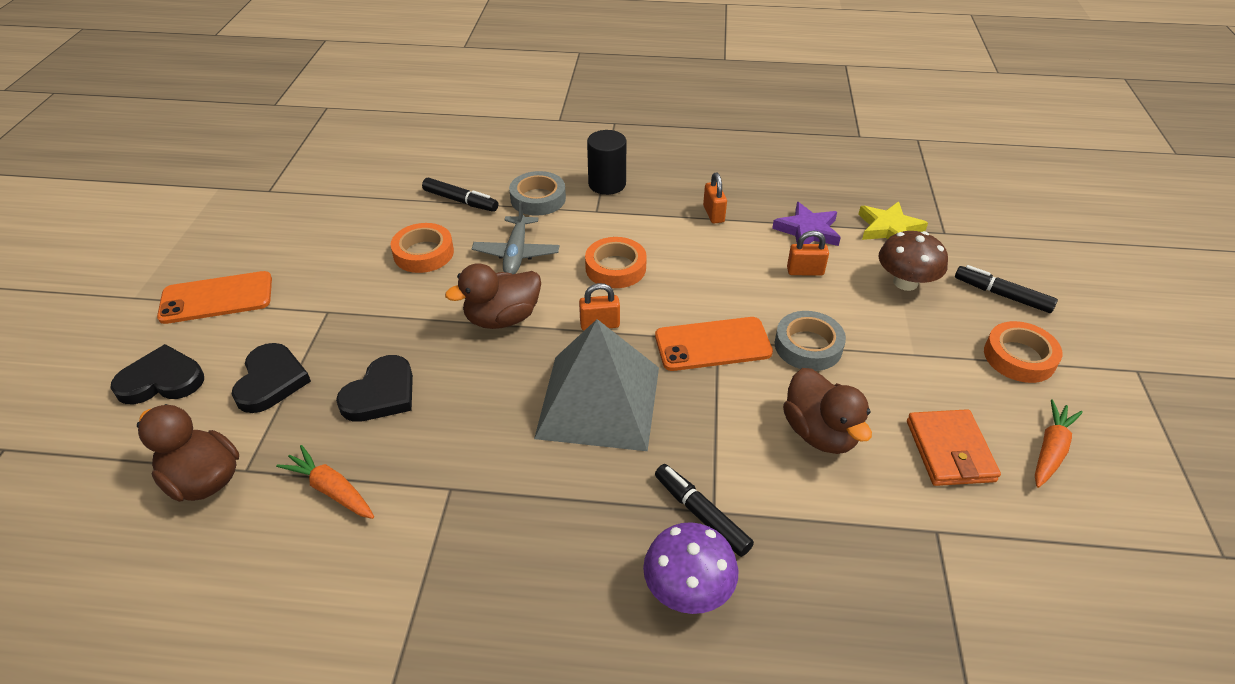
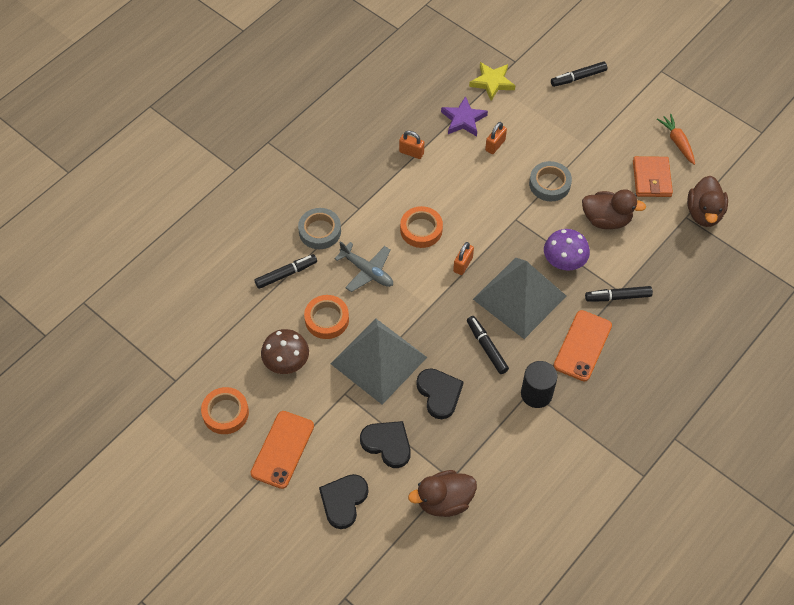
camera: 55 degrees left, 15 degrees up
orange carrot [276,445,374,519] -> none
brown duck [445,263,541,329] -> brown duck moved to [687,176,728,227]
black cylinder [587,130,626,195] -> black cylinder moved to [521,361,557,408]
purple mushroom [643,522,739,614] -> purple mushroom moved to [544,229,590,270]
orange phone [655,317,773,371] -> orange phone moved to [554,310,612,381]
brown mushroom [879,231,948,291] -> brown mushroom moved to [261,329,309,374]
orange wallet [907,409,1001,486] -> orange wallet turned 60 degrees clockwise [633,156,673,197]
orange tape [984,321,1062,383] -> orange tape moved to [201,387,249,434]
none -> grey pyramid [331,318,427,405]
none -> black marker [467,316,509,374]

